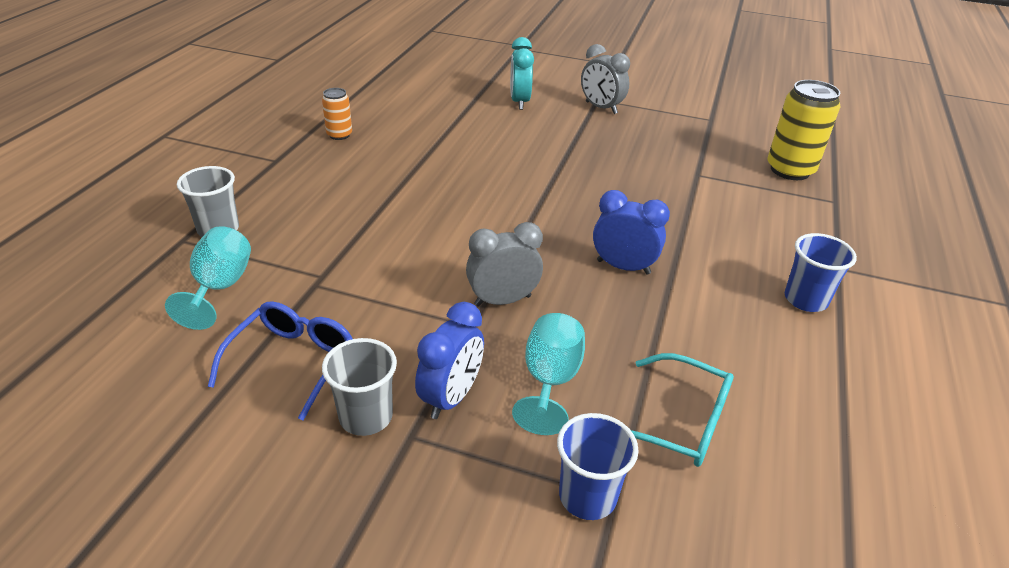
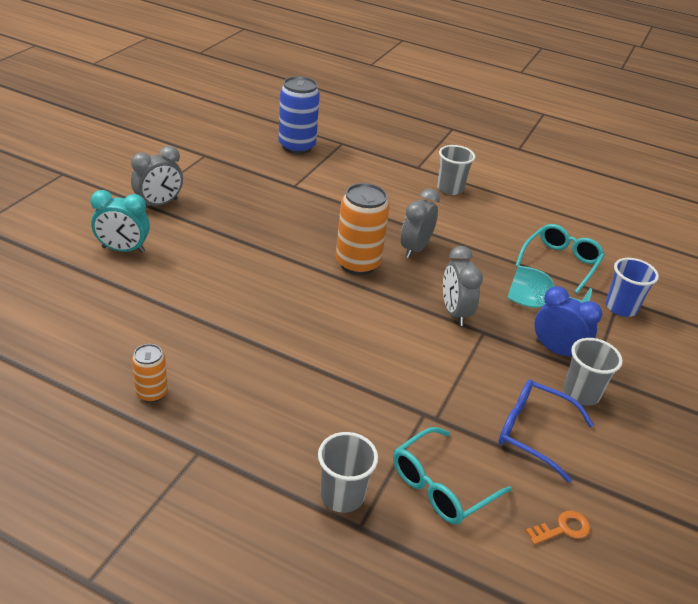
camera: 85 degrees left, 0 degrees up
turquoise goblet [165,226,251,330] -> turquoise glasses [393,427,512,525]
blue clock [593,190,670,274] -> grey clock [401,188,440,258]
yellow can [768,80,841,180] -> blue can [278,76,320,154]
blue cup [785,233,857,312] -> grey cup [437,145,475,195]
none -> orange can [336,183,390,275]
none -> orange key [526,511,590,545]

